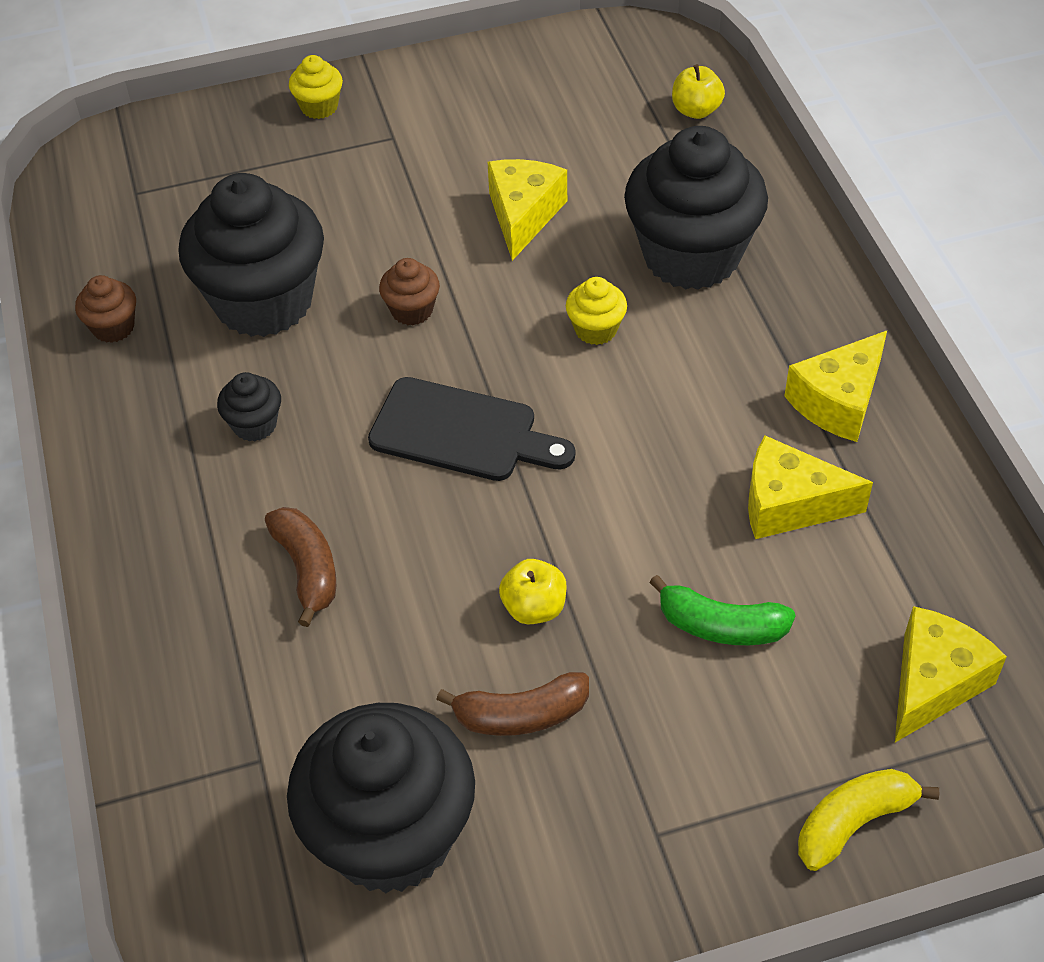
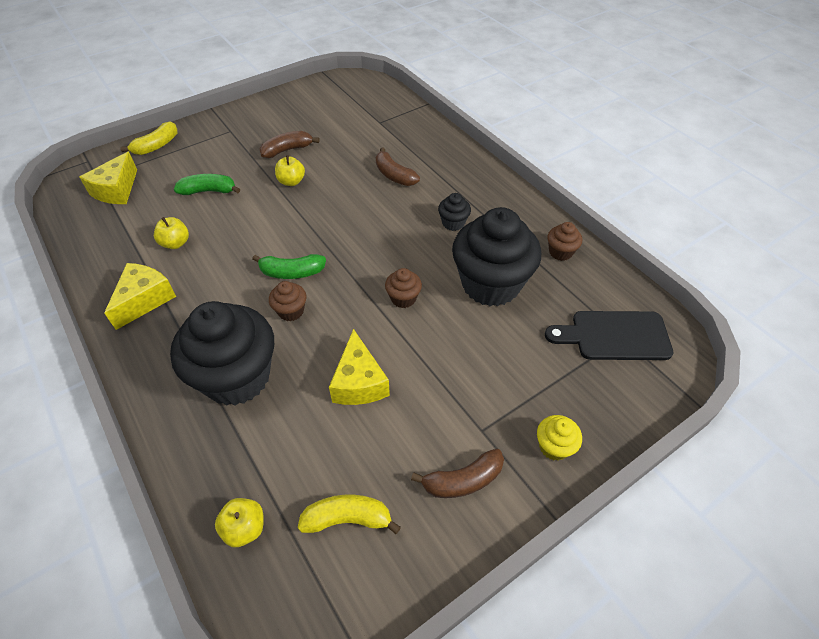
camera: 160 degrees right, 0 degrees up
black cupcake [287,703,475,893] -> none
black cutting board [368,377,575,481] -> black cutting board moved to [545,311,673,360]
yellow cupcake [566,277,627,345] -> brown cupcake [269,281,307,321]
yellow cheese [748,436,873,539] -> yellow apple [154,217,189,249]
none -> green banana [252,254,326,279]
none -> yellow banana [298,495,401,534]
none -> brown banana [411,449,504,498]

